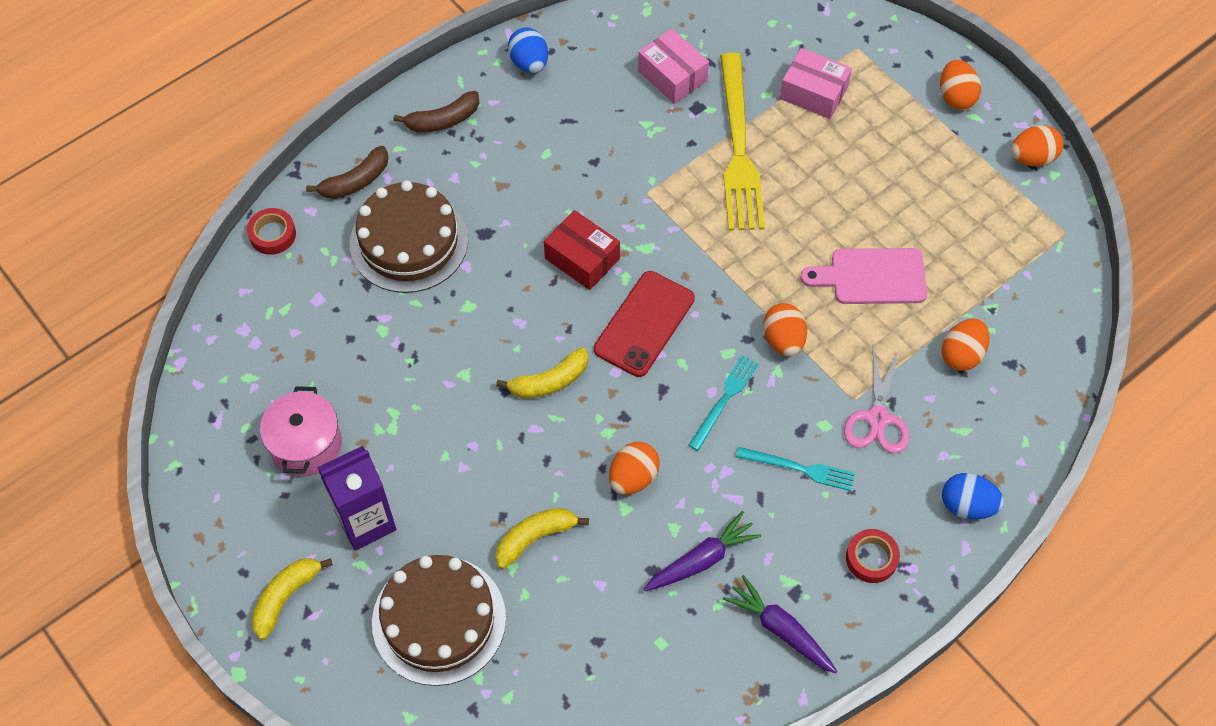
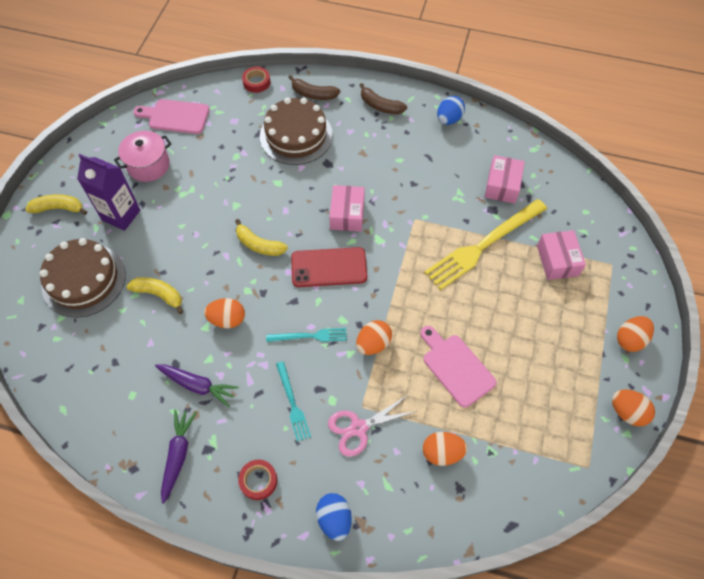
camera: 55 degrees right, 0 degrees up
red box [544,210,620,290] -> pink box [329,185,365,232]
none -> pink cutting board [133,99,210,134]

